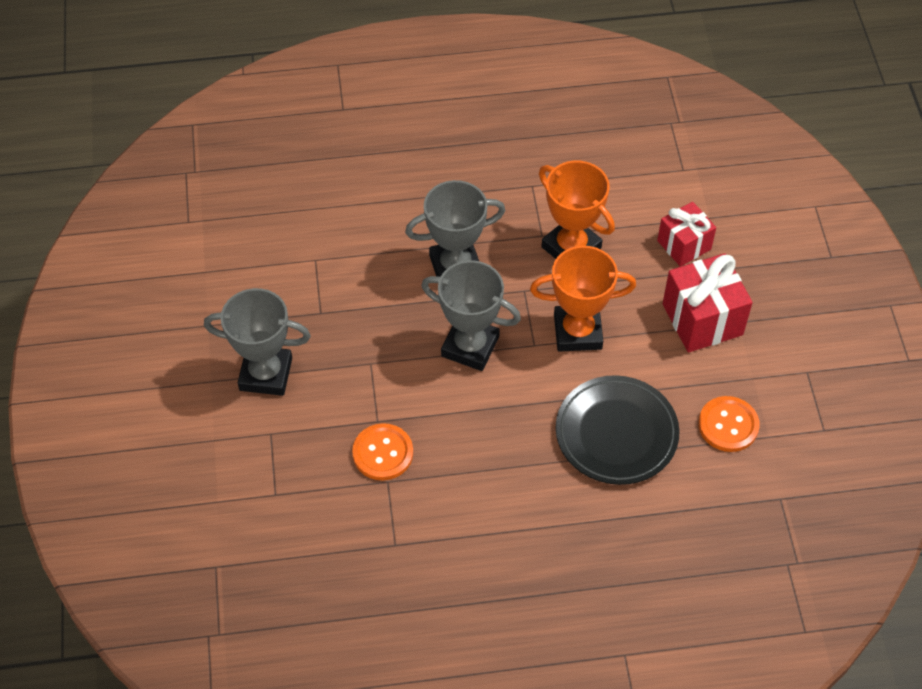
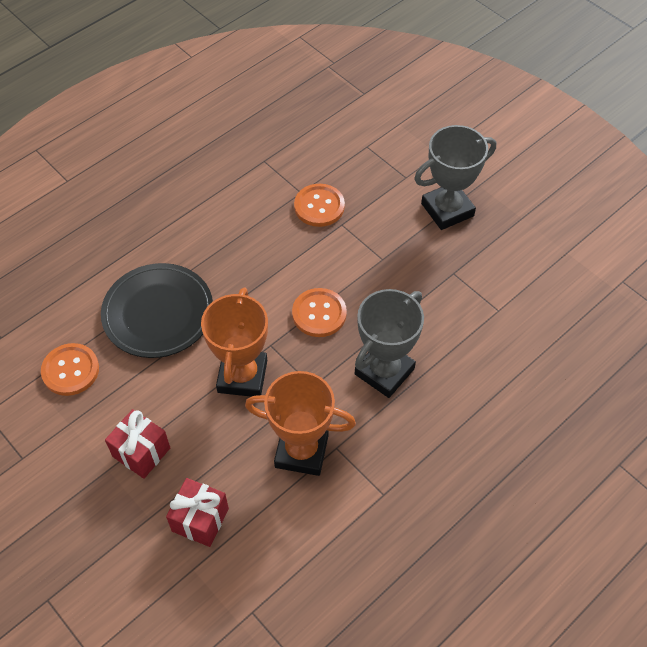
camera: 145 degrees right, 0 degrees up
grey trophy [421,260,521,371] -> orange button [292,288,347,337]
orange trophy [530,246,636,352] -> orange trophy turned 45 degrees counterclockwise [201,287,268,397]
red gift [663,253,753,352] -> red gift [105,409,170,479], size x0.65

